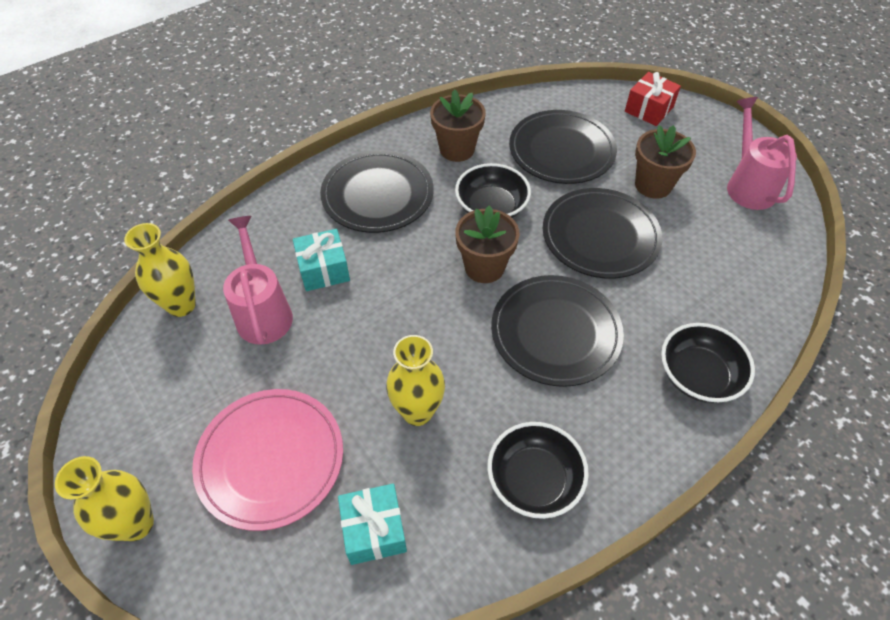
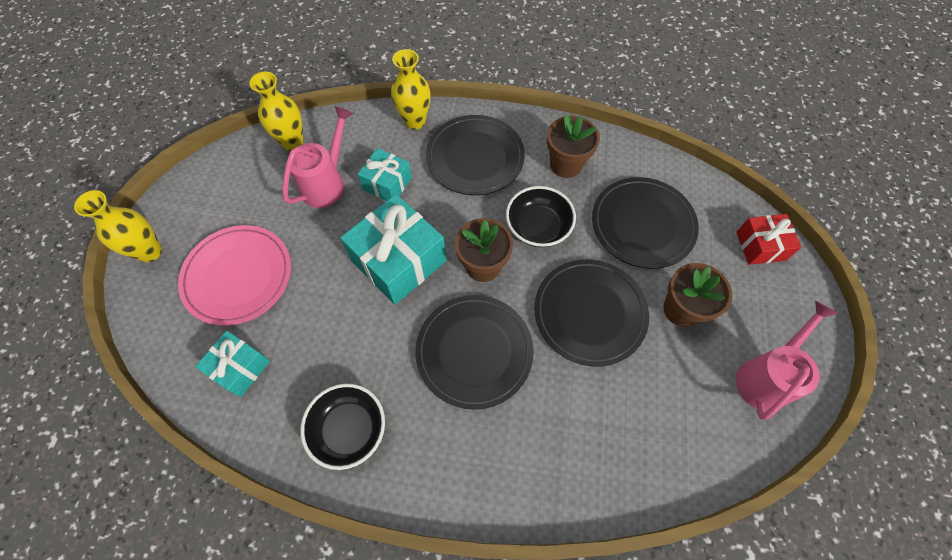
camera: 45 degrees right, 10 degrees up
yellow vase [386,335,445,426] -> yellow vase moved to [391,49,431,130]
black bowl [661,323,755,403] -> none
none -> turquoise gift [340,194,446,305]

